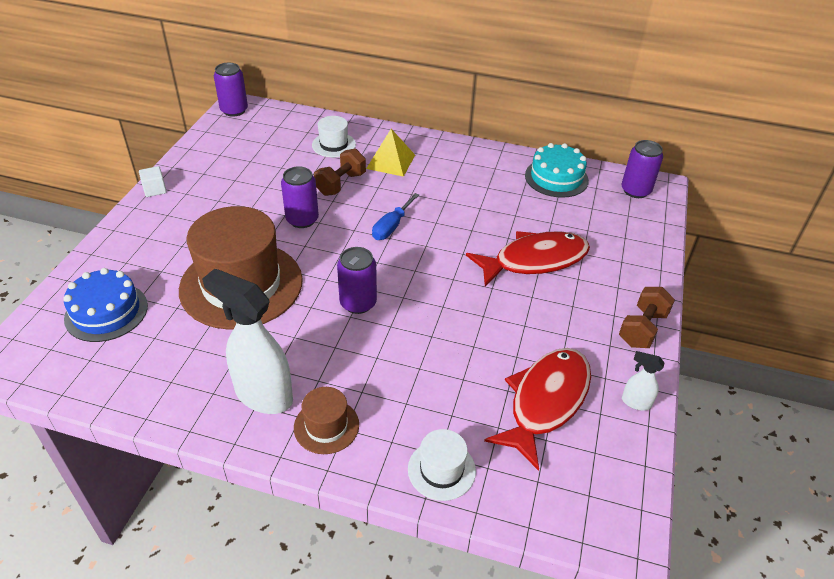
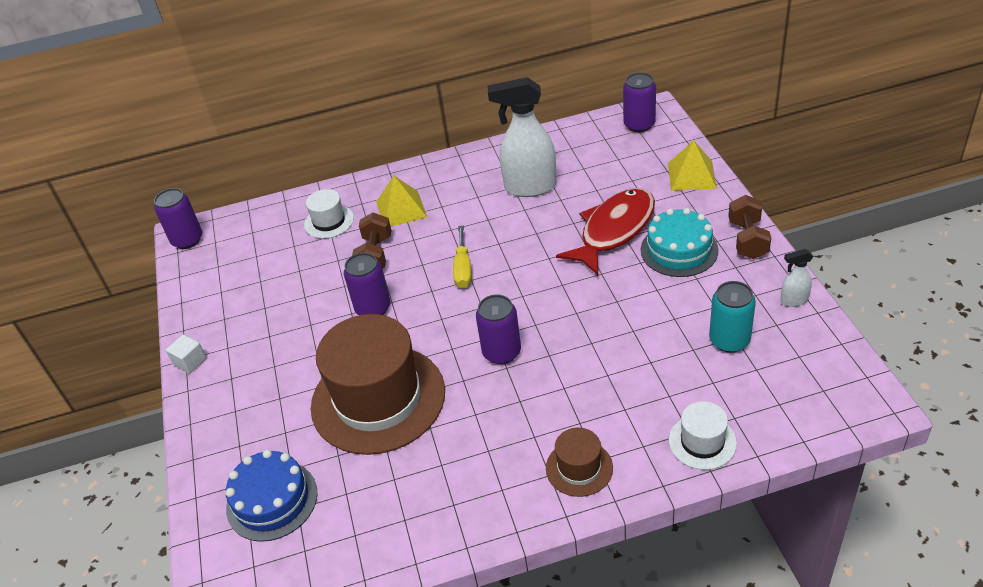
camera: 25 degrees left, 0 degrees up
white spray bottle [202,269,293,414] -> white spray bottle moved to [488,77,556,197]
blue screwdriver [372,193,419,240] -> yellow screwdriver [453,226,472,288]
red fish [484,348,591,471] -> turquoise can [709,281,756,353]
turquoise cake [525,143,589,198] -> turquoise cake moved to [641,208,719,277]
none -> yellow pyramid [668,140,717,191]

